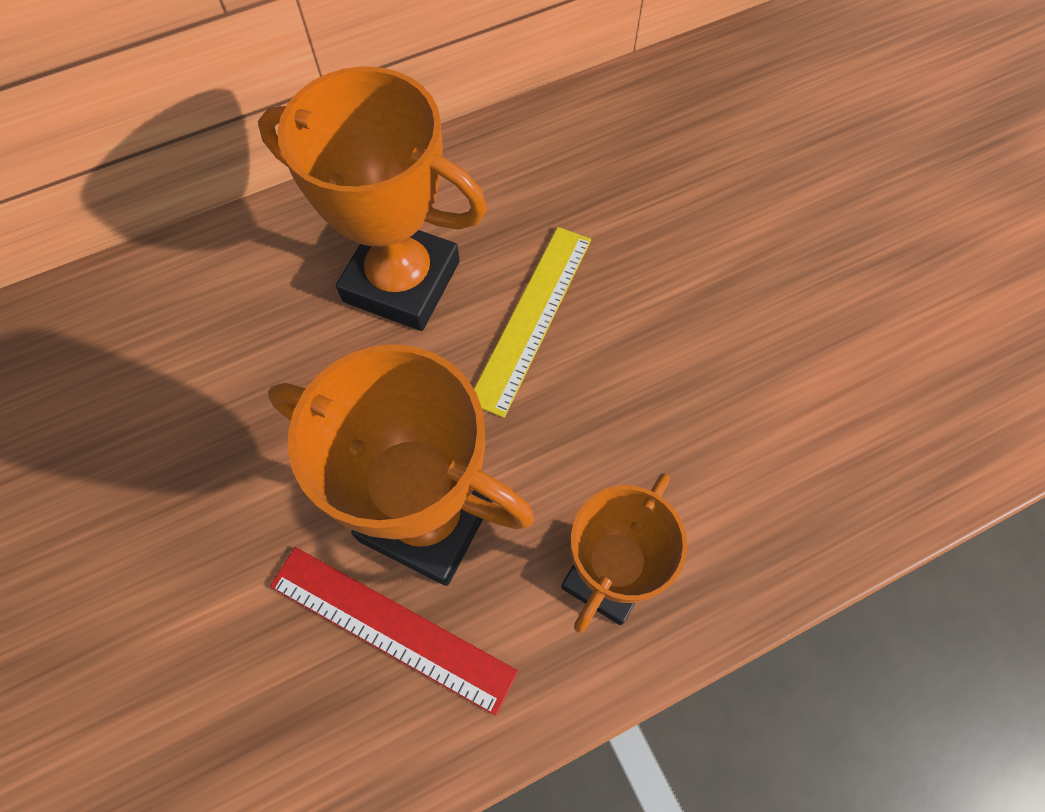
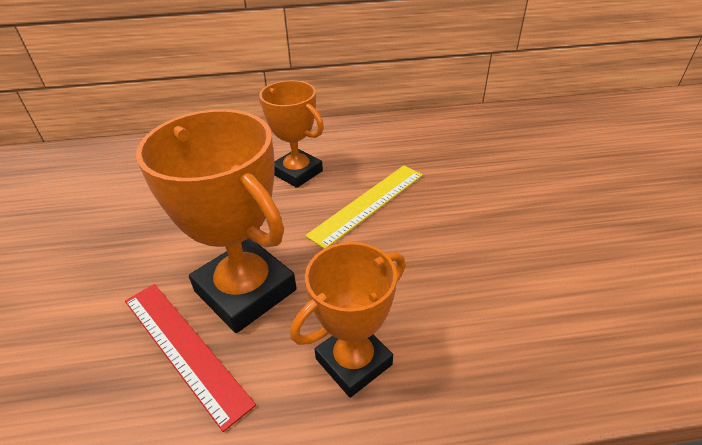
camera: 20 degrees right, 25 degrees down
orange trophy [258,66,487,331] -> orange trophy [259,80,324,188], size x0.65

